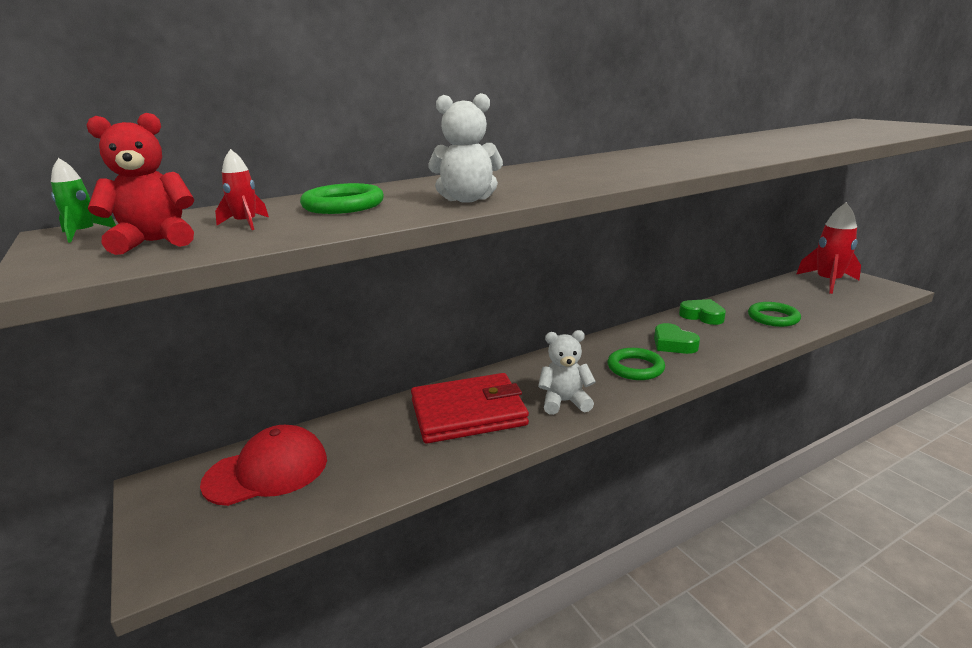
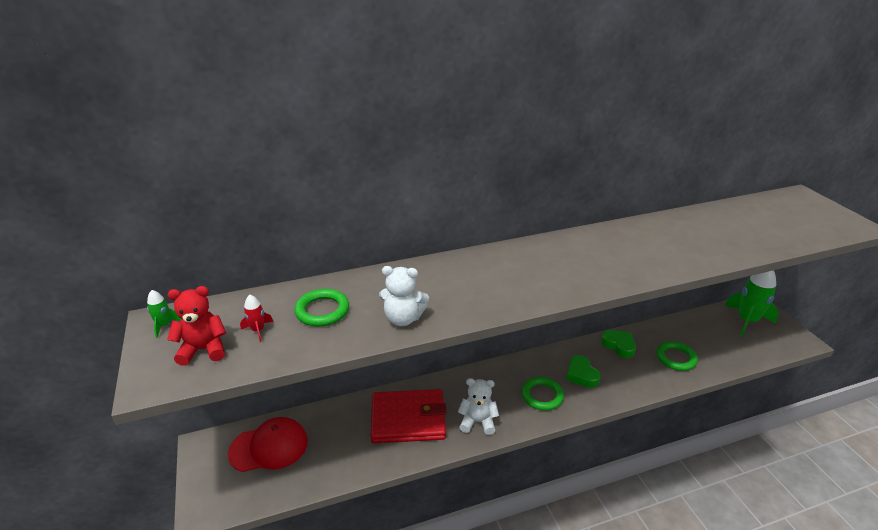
camera: 10 degrees right, 10 degrees up
red rocket [796,203,861,294] -> green rocket [725,270,779,337]

